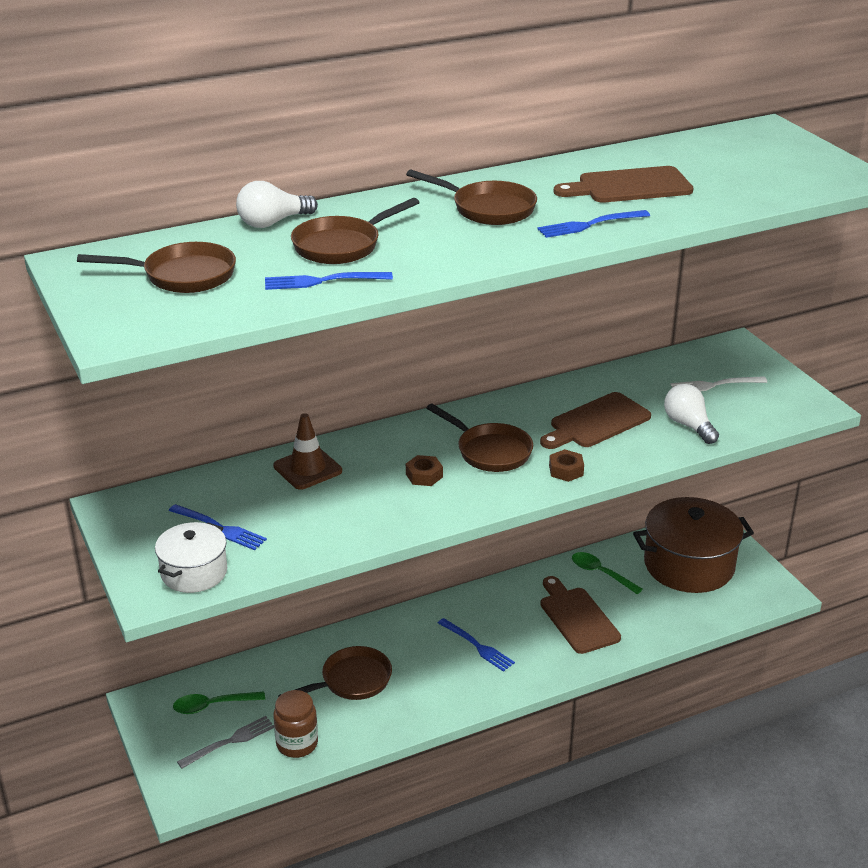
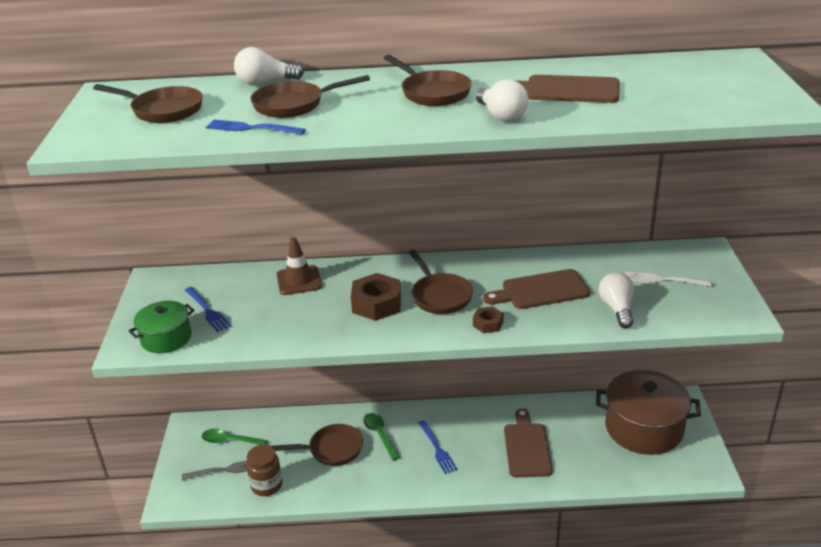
camera: 25 degrees right, 0 degrees up
white pot [155,522,227,593] -> green pot [129,301,195,353]
brown nut [406,455,443,486] -> brown nut [351,273,401,321], size x1.82
blue fork [537,210,650,238] -> white light bulb [475,79,528,122]
green spoon [572,552,643,594] -> green spoon moved to [363,413,400,461]

